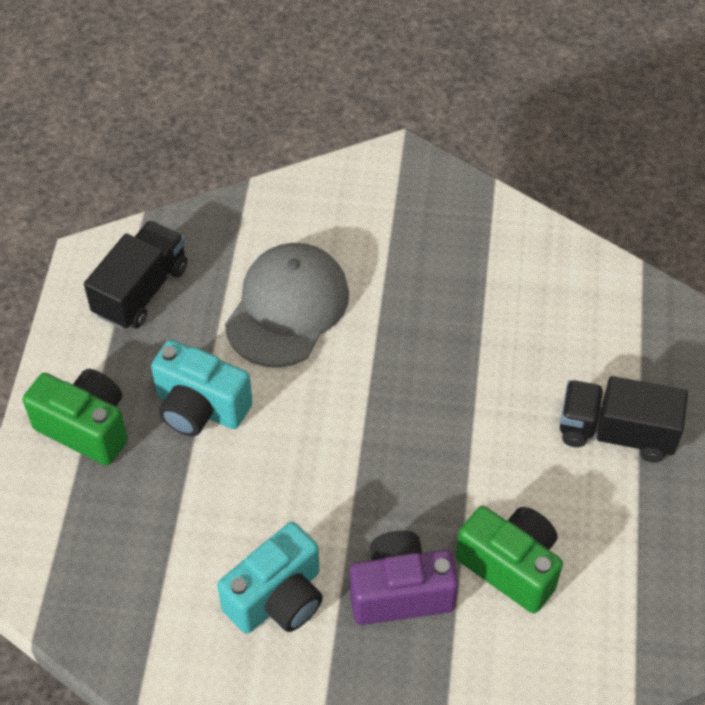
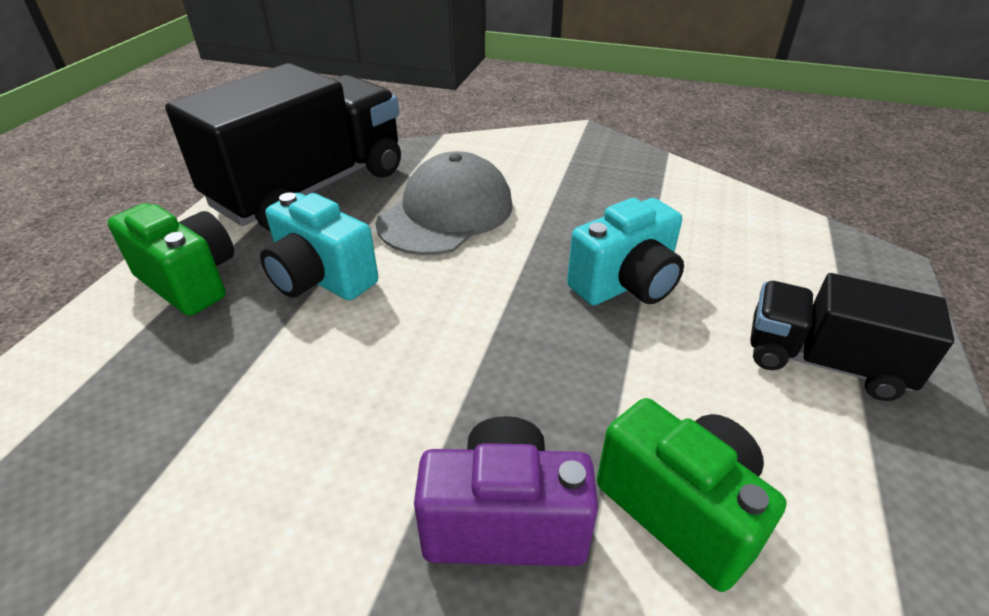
camera: 10 degrees right, 15 degrees down
black truck [84,220,188,330] -> black truck [165,63,401,231], size x1.79
turquoise camera [217,522,323,634] -> turquoise camera moved to [567,198,684,305]

